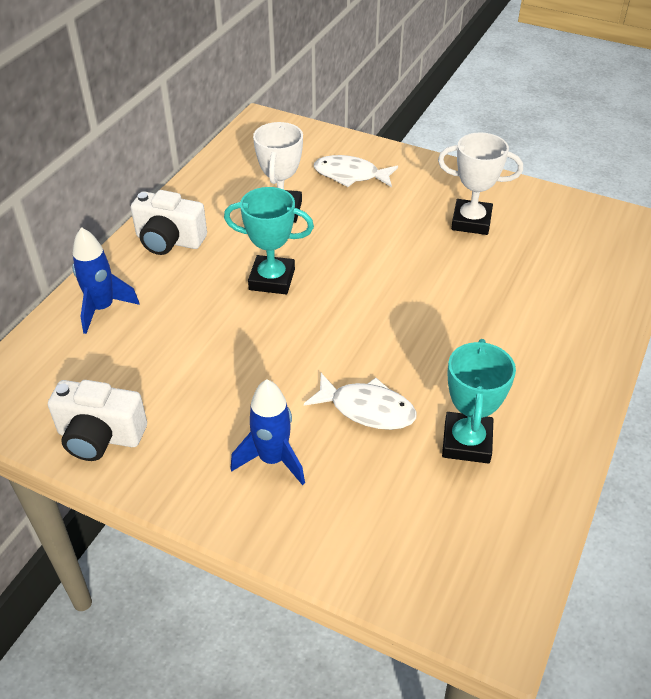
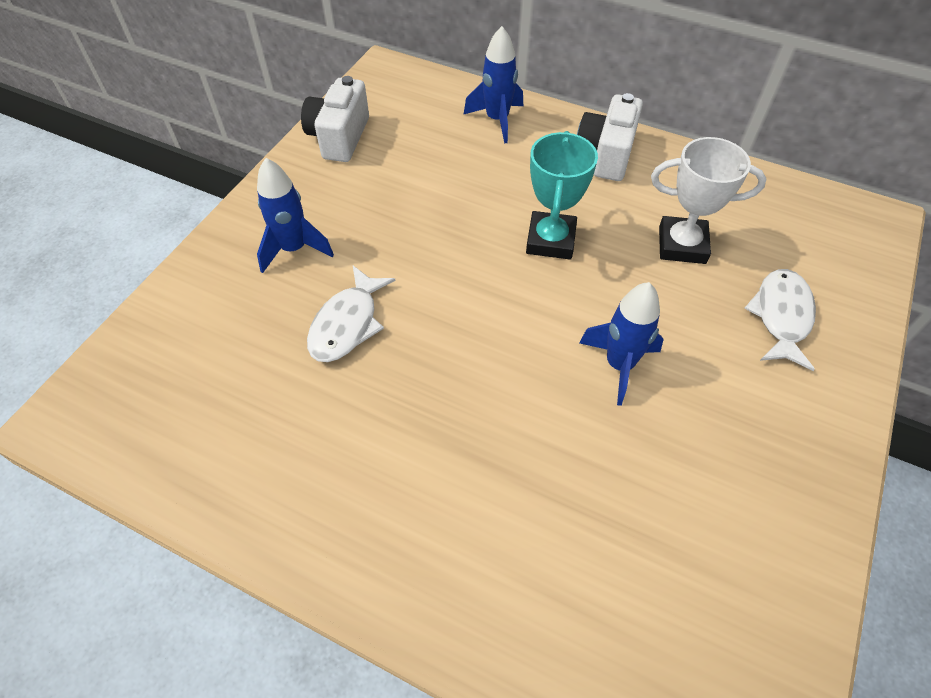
camera: 90 degrees right, 10 degrees up
white trophy [438,132,523,235] -> none
turquoise trophy [442,339,516,464] -> none
none -> blue rocket [580,282,664,406]

